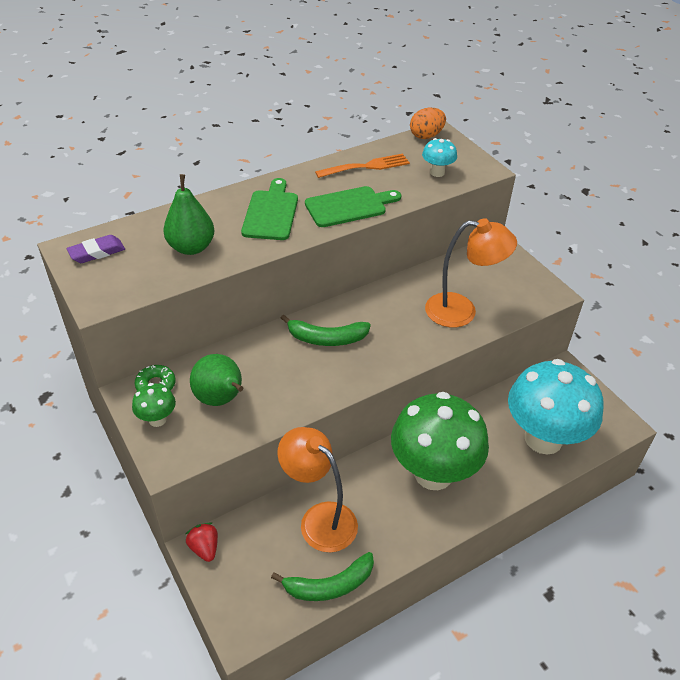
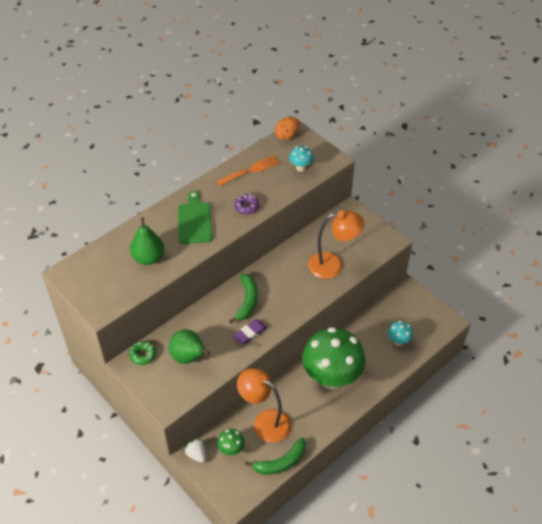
camera: 10 degrees left, 5 degrees up
purple eraser [67,235,125,263] -> purple eraser moved to [233,319,267,344]
green mushroom [132,383,176,427] -> green mushroom moved to [217,429,245,455]
red strawberry [186,522,218,562] -> white strawberry [184,438,206,463]
green banana [281,315,371,346] -> green banana turned 75 degrees counterclockwise [229,274,258,324]
green cutting board [305,186,401,227] -> purple donut [234,194,259,214]
turquoise mushroom [508,359,604,455] -> turquoise mushroom [388,321,413,346], size x0.42

